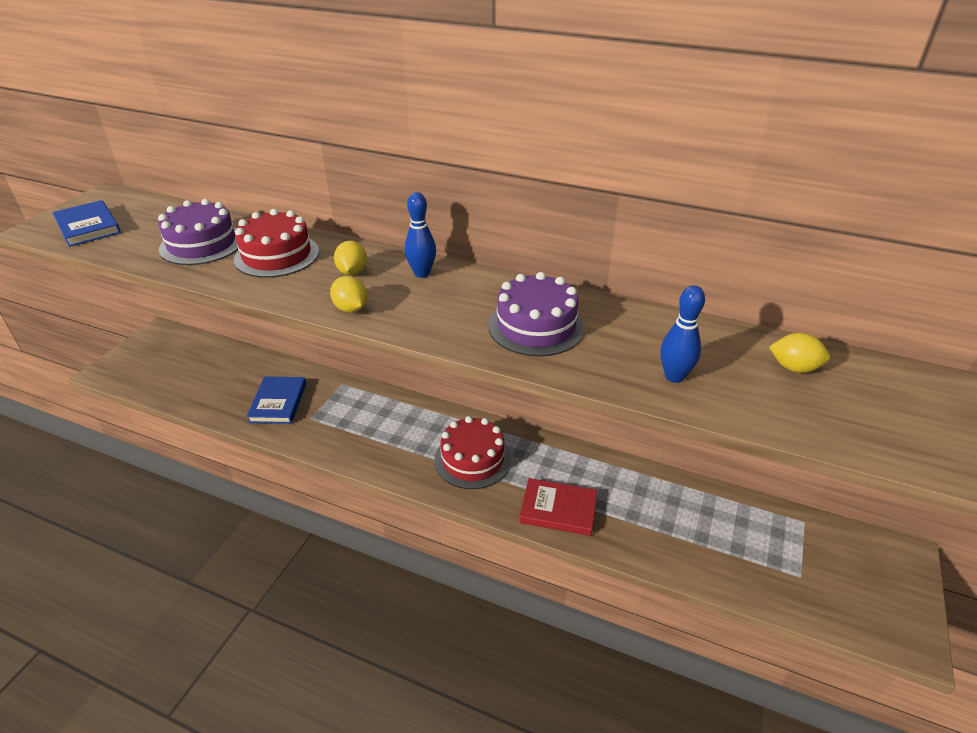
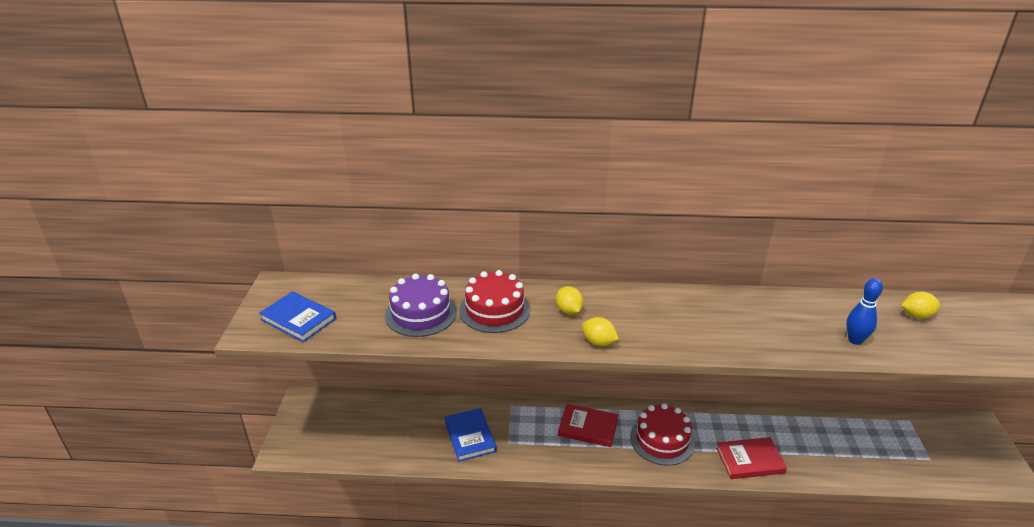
camera: 20 degrees left, 5 degrees down
blue bowling pin [405,192,436,278] -> none
purple cake [488,272,585,356] -> none
none -> red book [558,404,619,447]

